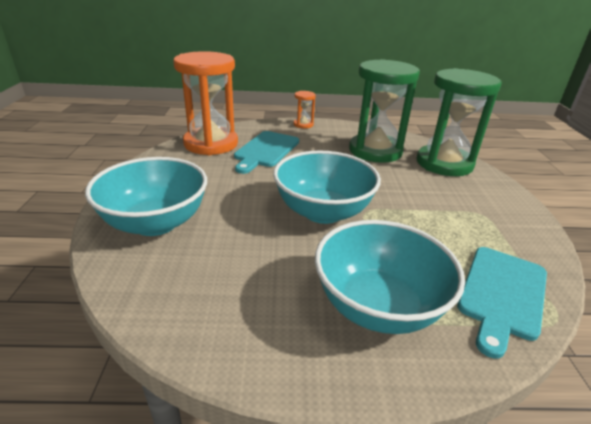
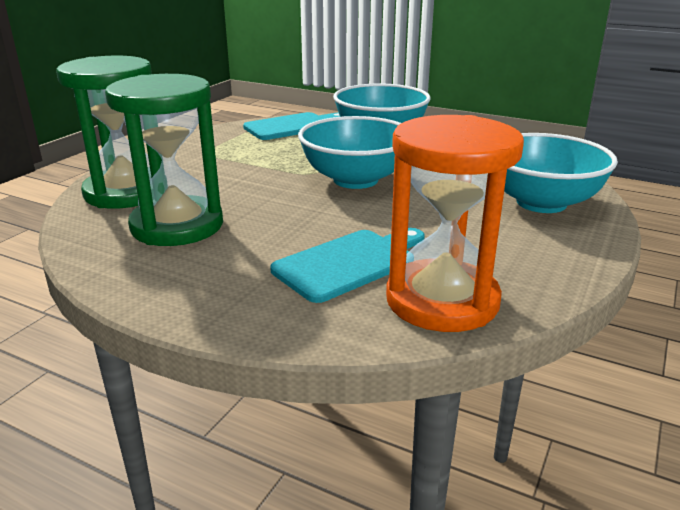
camera: 150 degrees left, 5 degrees down
orange hourglass [293,91,316,128] -> none

